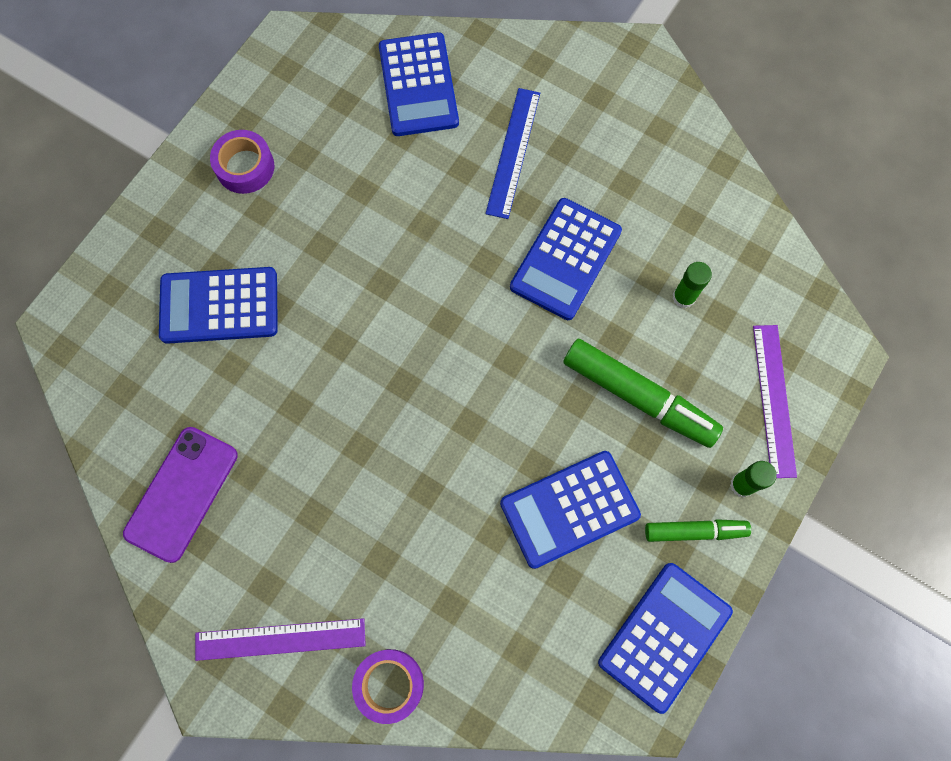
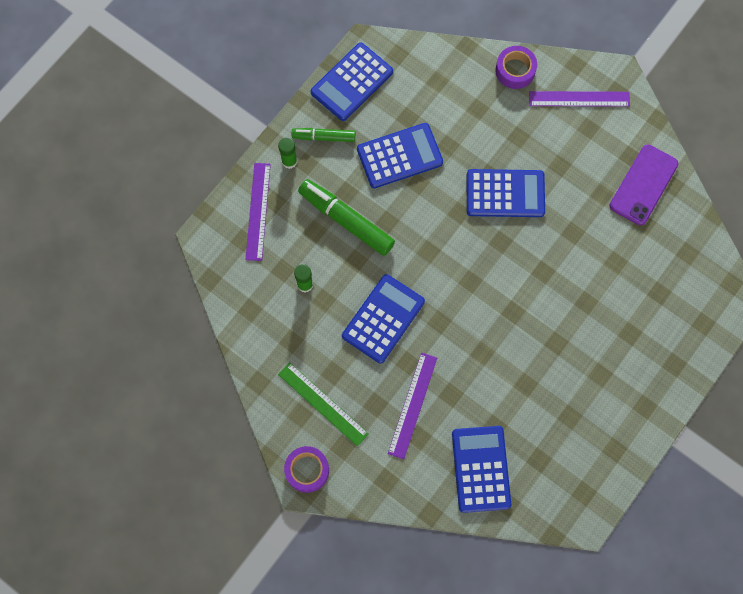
camera: 175 degrees left, 0 degrees up
blue calculator [159,267,278,344] -> blue calculator moved to [467,169,545,217]
purple tape [210,130,274,194] -> purple tape moved to [284,446,329,493]
blue ruler [486,88,540,219] -> purple ruler [388,353,437,459]
none -> green ruler [278,362,369,447]

